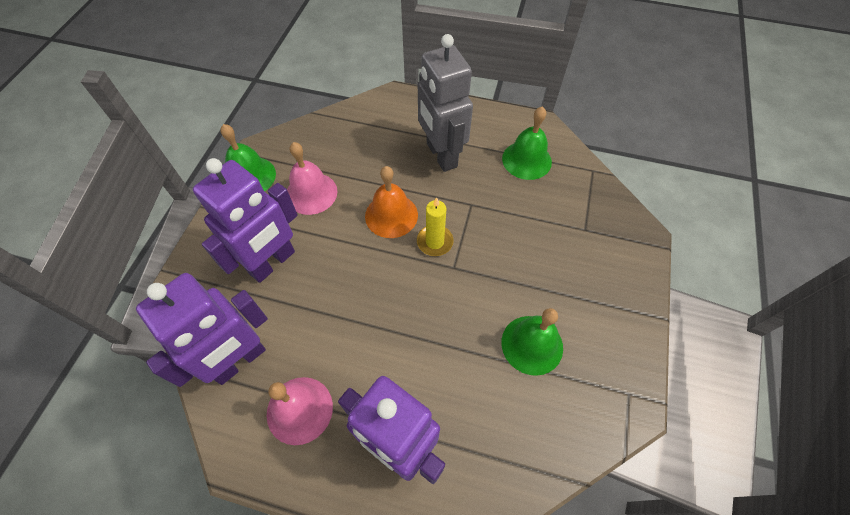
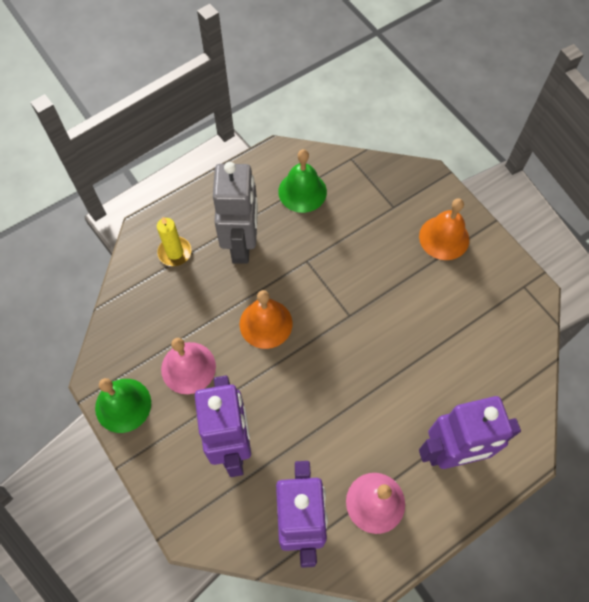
camera: 50 degrees left, 5 degrees up
yellow candle [417,197,454,256] -> yellow candle moved to [157,217,192,266]
grey robot [418,34,473,172] -> grey robot turned 105 degrees counterclockwise [213,162,258,264]
green bell [501,308,563,376] -> none
none -> orange bell [419,198,469,260]

